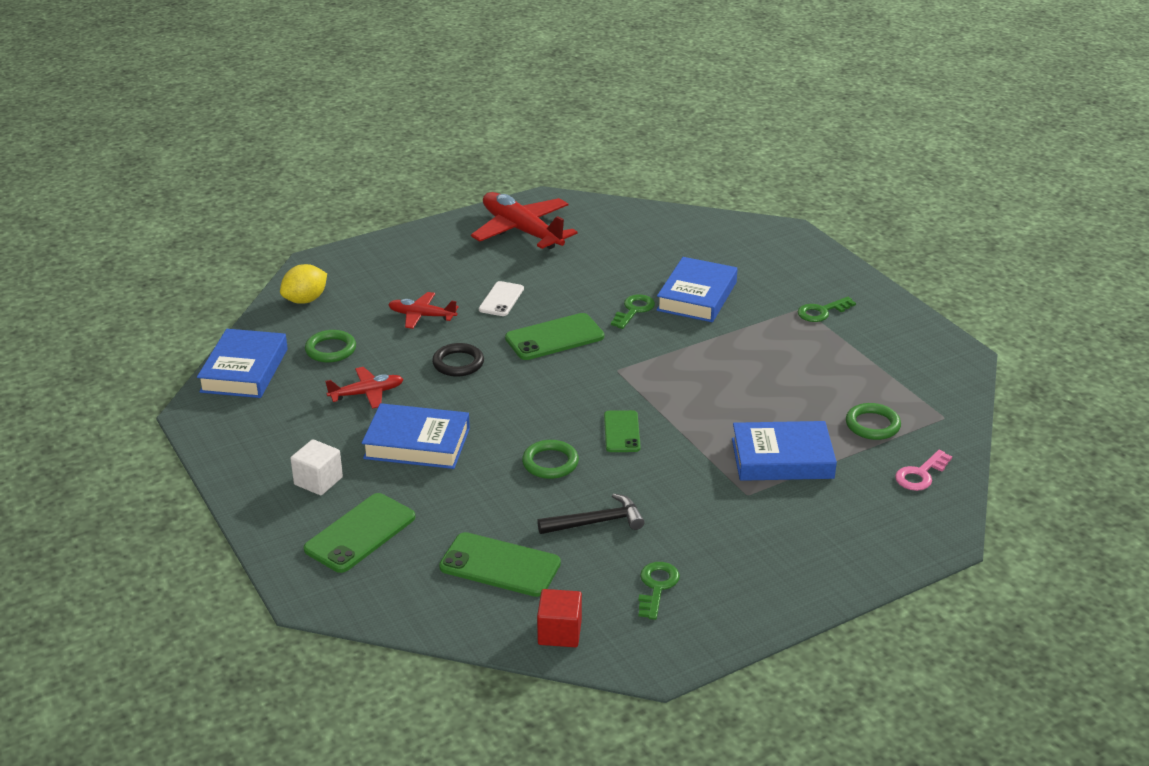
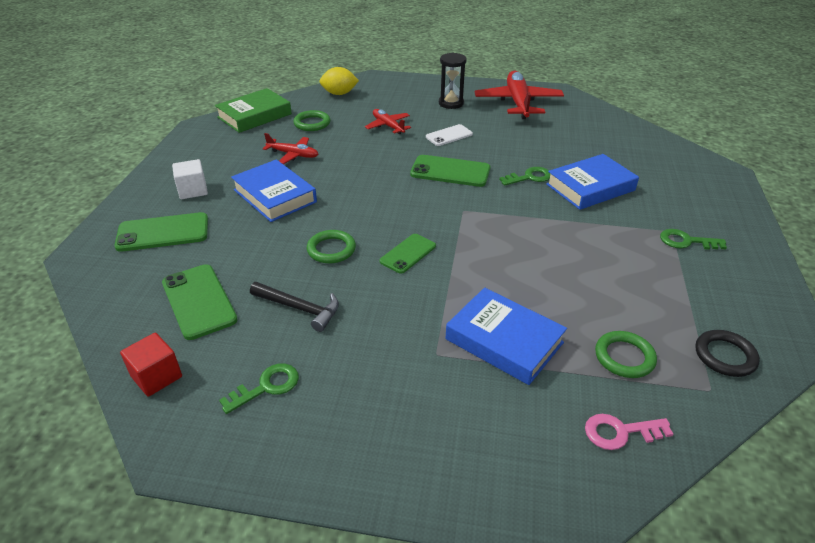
camera: 40 degrees right, 5 degrees up
blue book [197,329,288,398] -> green book [215,88,292,133]
black ring [432,343,484,377] -> black ring moved to [695,330,760,377]
none -> black hourglass [439,53,467,109]

